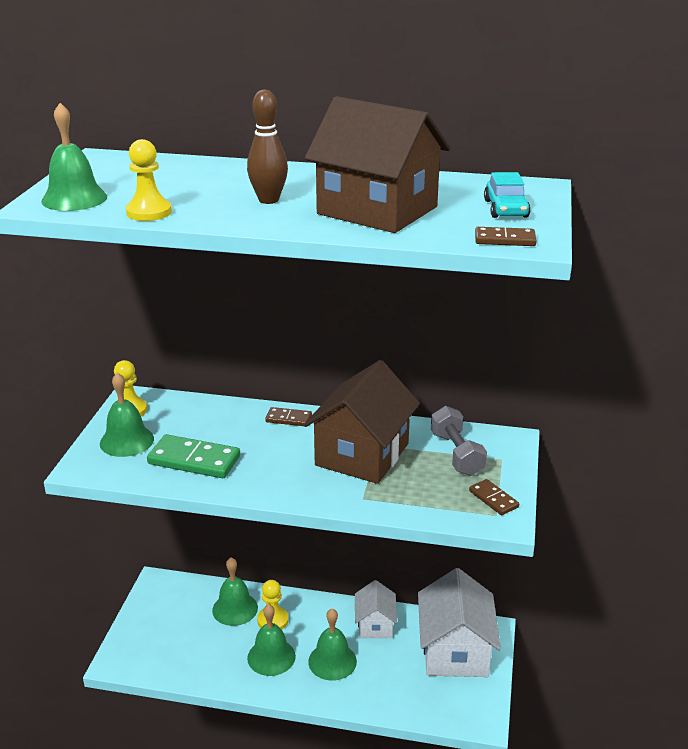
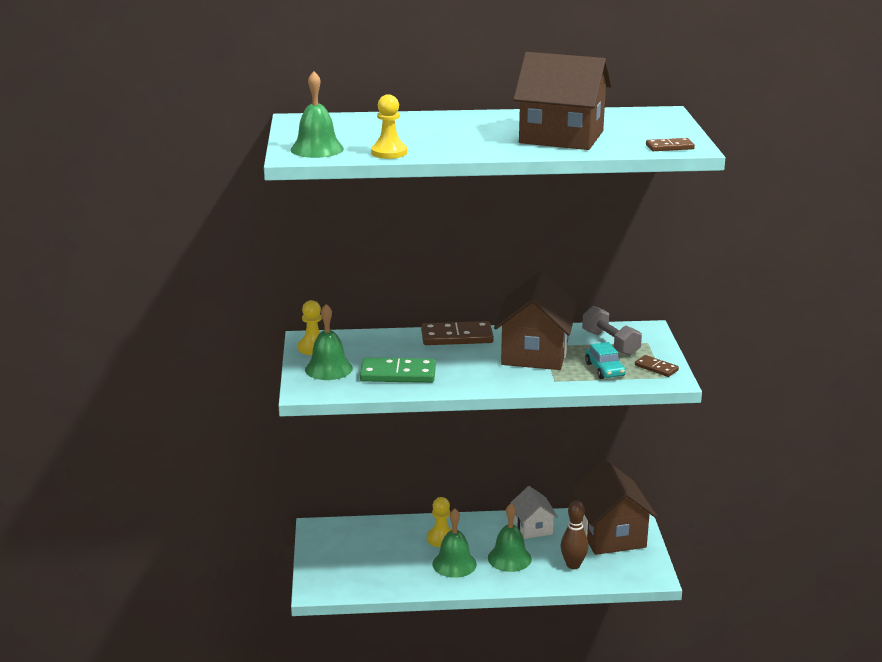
camera: 15 degrees left, 5 degrees down
green bell [212,557,258,626] -> none
brown bowling pin [247,90,288,204] -> brown bowling pin moved to [561,501,588,569]
brown domino [265,407,312,426] -> brown domino [421,321,494,345], size x1.83
white house [418,568,501,677] -> brown house [570,459,657,555]
turquoise car [484,172,531,218] -> turquoise car moved to [585,342,626,379]

